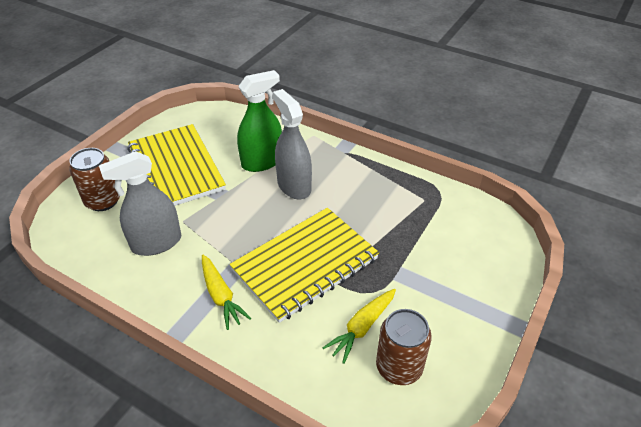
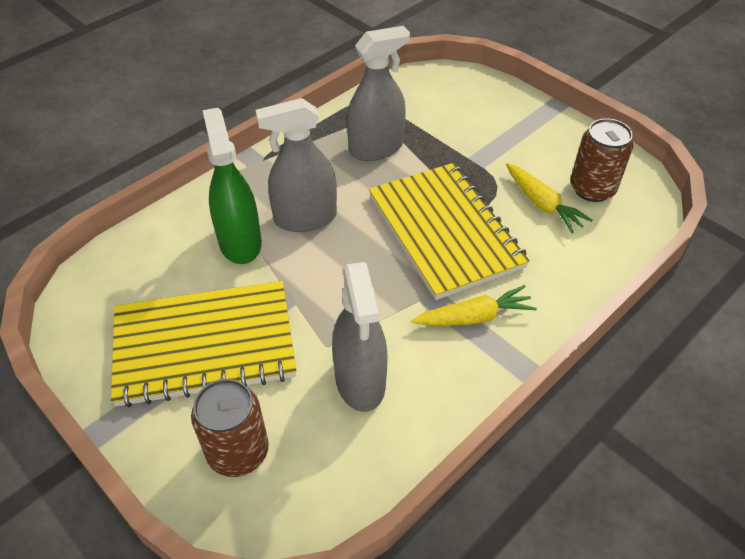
camera: 75 degrees left, 5 degrees up
none -> grey spray bottle [347,26,410,161]

